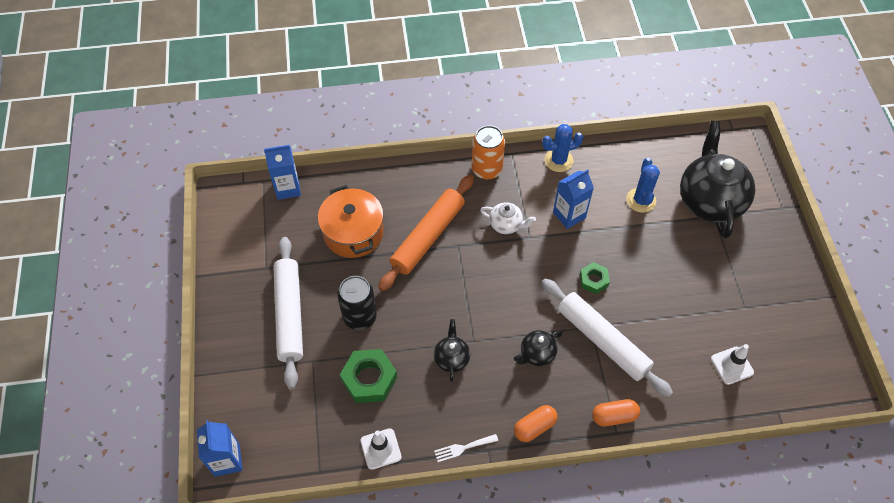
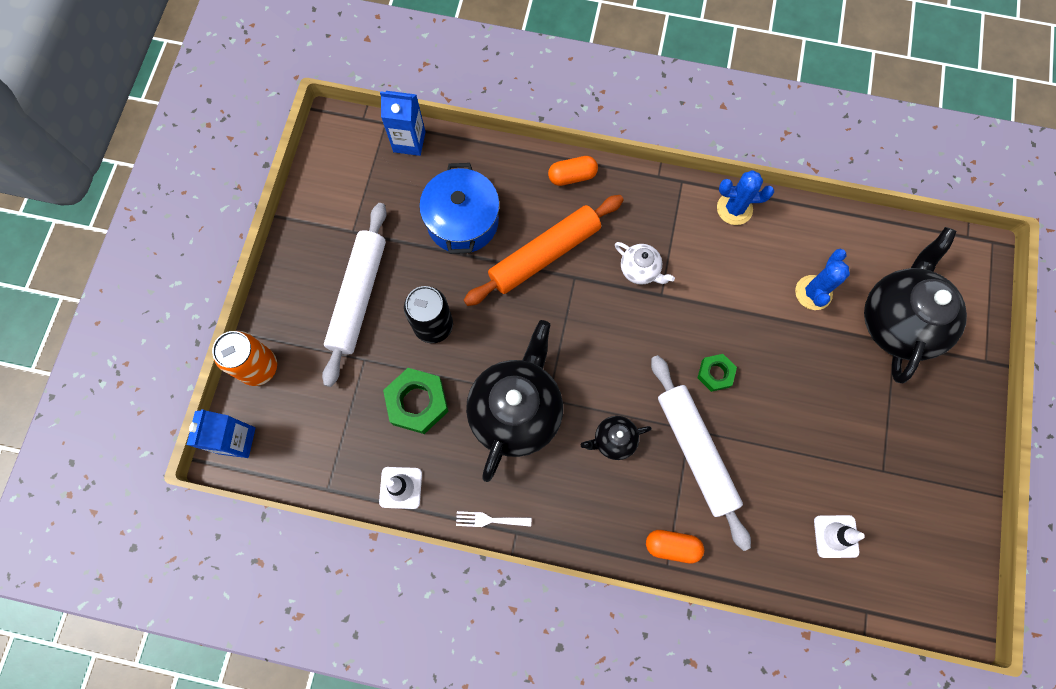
camera: 20 degrees right, 15 degrees up
orange pot [318,185,384,258] -> blue pot [419,163,500,254]
black teapot [434,319,470,382] -> black teapot [466,320,563,482], size x2.16
orange can [472,125,505,180] -> orange can moved to [212,331,277,386]
orange capsule [514,405,558,442] -> orange capsule moved to [548,156,598,186]
blue carton [553,169,594,229] -> none

